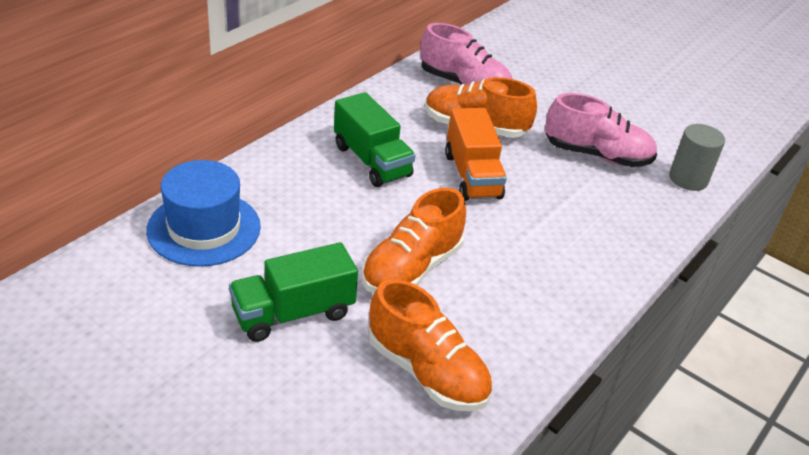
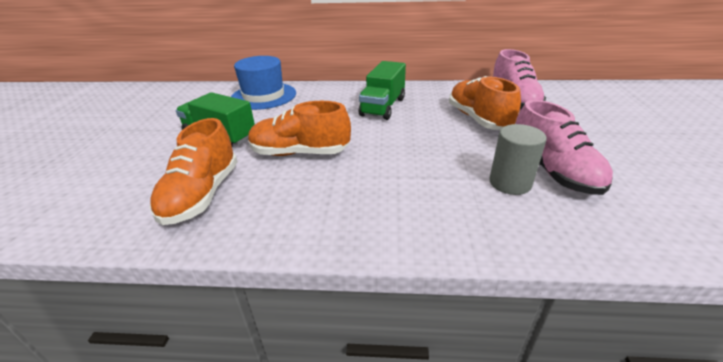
camera: 60 degrees right, 5 degrees down
orange truck [445,108,507,201] -> none
grey cylinder [669,124,725,191] -> grey cylinder moved to [489,124,547,195]

